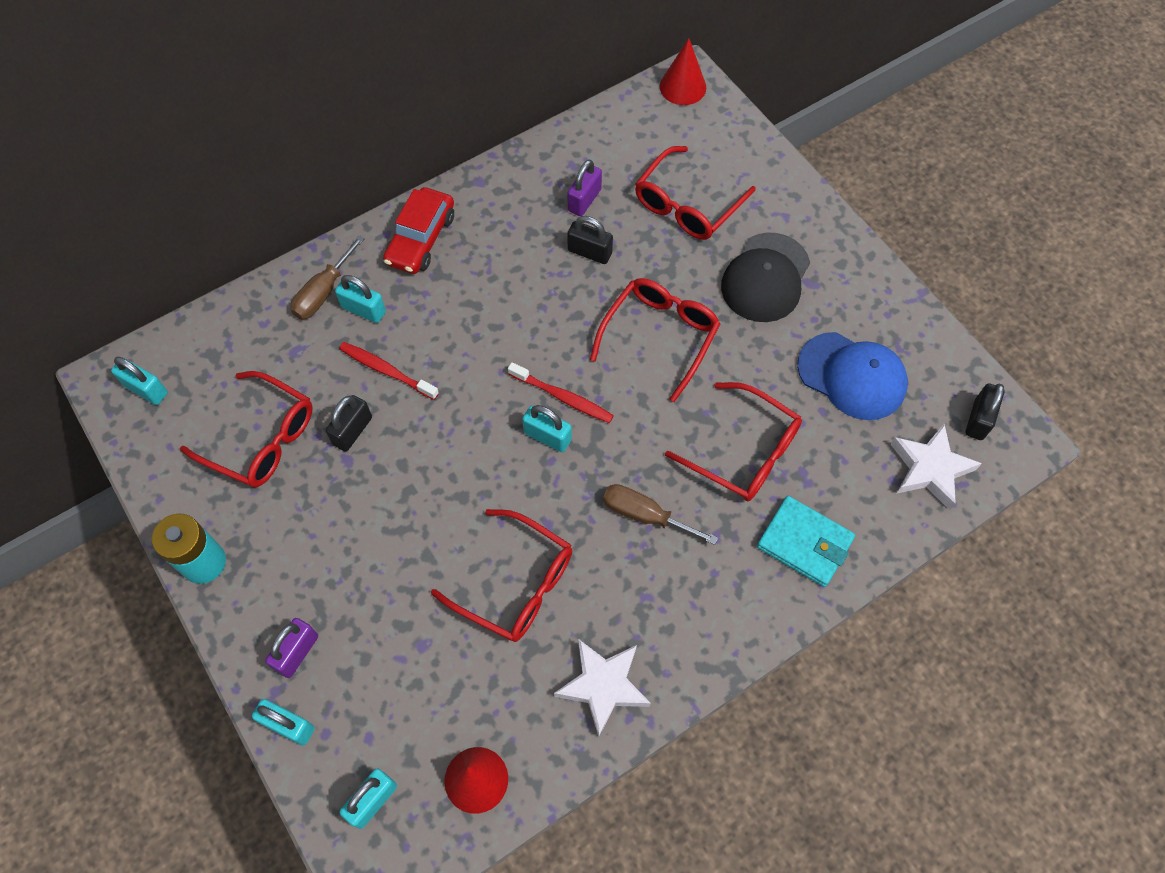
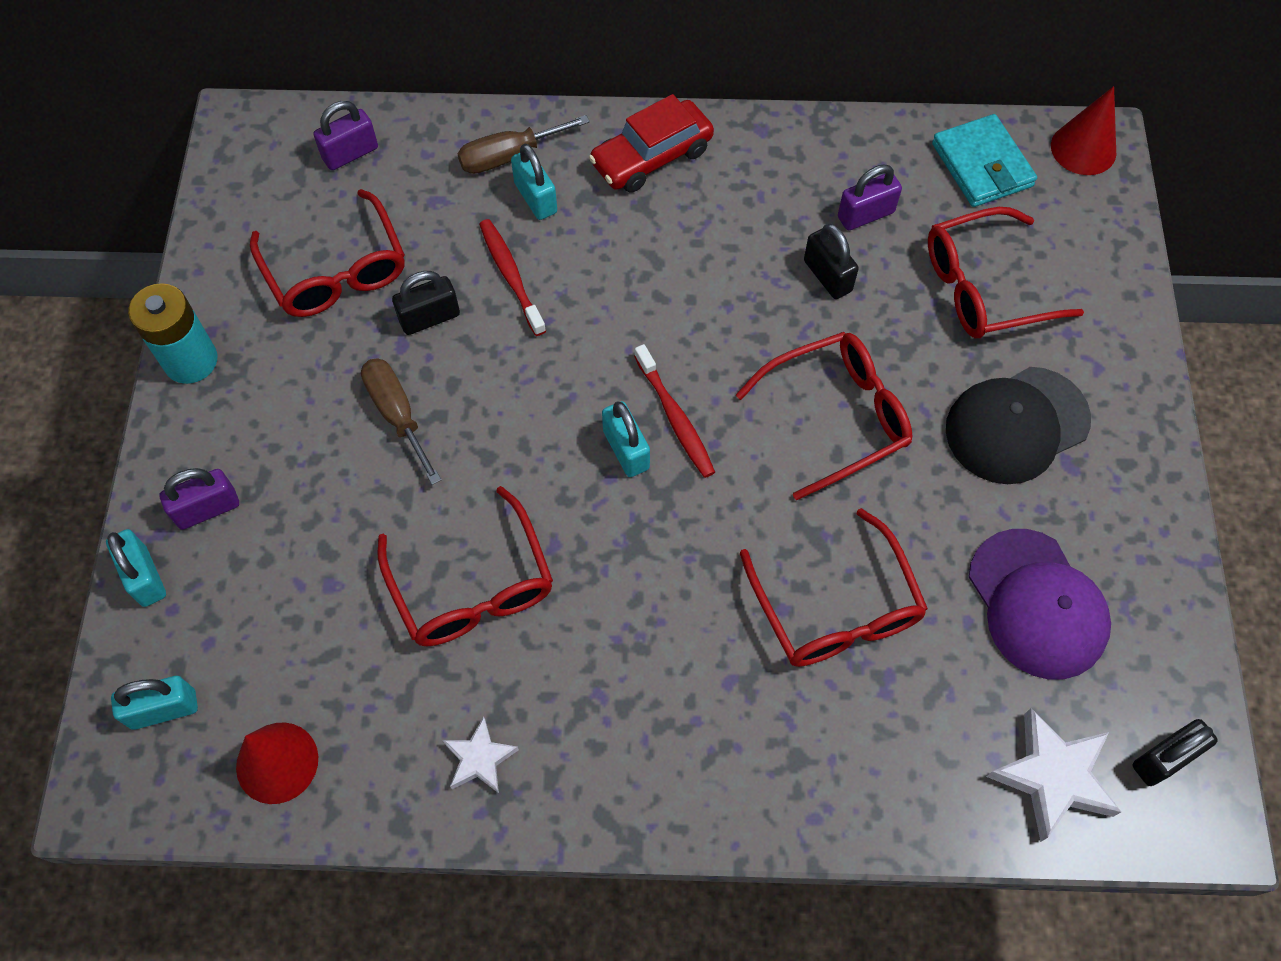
camera: 35 degrees right, 0 degrees up
turquoise padlock [111,357,168,405] -> none
white star [554,639,651,737] -> white star [442,717,519,793], size x0.60
brown screwdriver [603,484,718,545] -> brown screwdriver moved to [361,358,441,485]
turquoise wallet [757,496,855,587] -> turquoise wallet moved to [932,114,1037,207]
blue cap [797,332,908,420] -> purple cap [969,529,1111,679]
none -> purple padlock [313,101,378,170]

